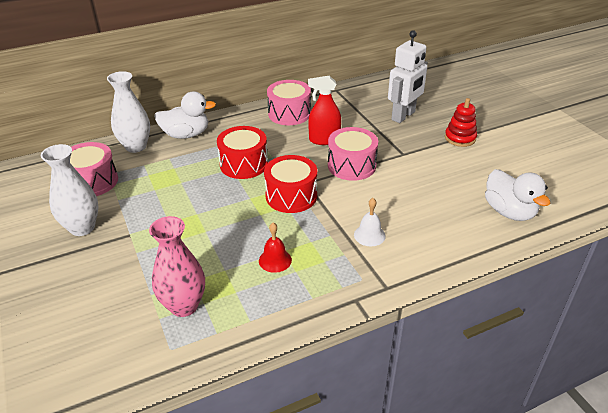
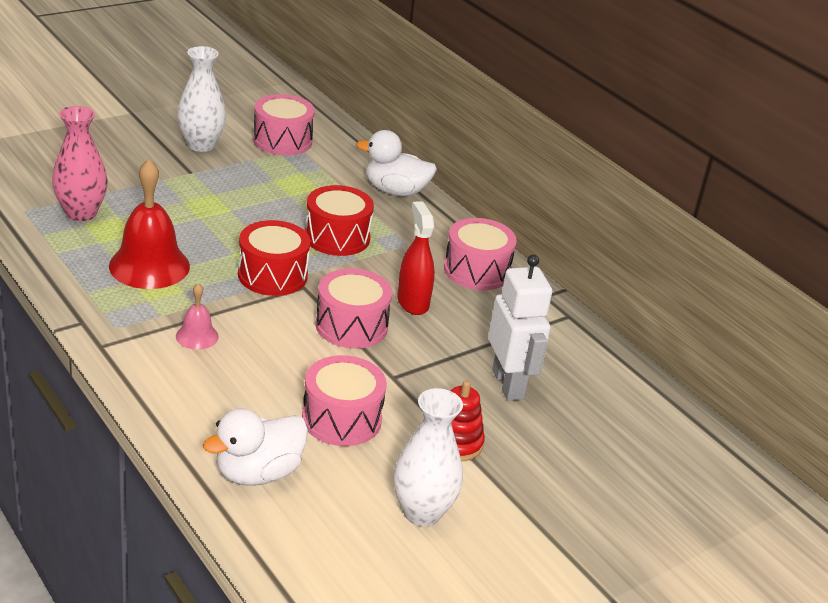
camera: 75 degrees right, 5 degrees down
white vase [107,71,150,153] -> white vase moved to [393,388,463,526]
white duck [154,92,216,139] -> white duck turned 120 degrees clockwise [356,130,437,196]
red bell [259,223,292,273] -> red bell [109,159,190,289], size x2.01
white bell [354,198,386,246] -> pink bell [176,283,219,350]
white robot [388,30,428,123] -> white robot turned 135 degrees counterclockwise [488,255,552,401]
none -> pink drum [302,355,387,446]

